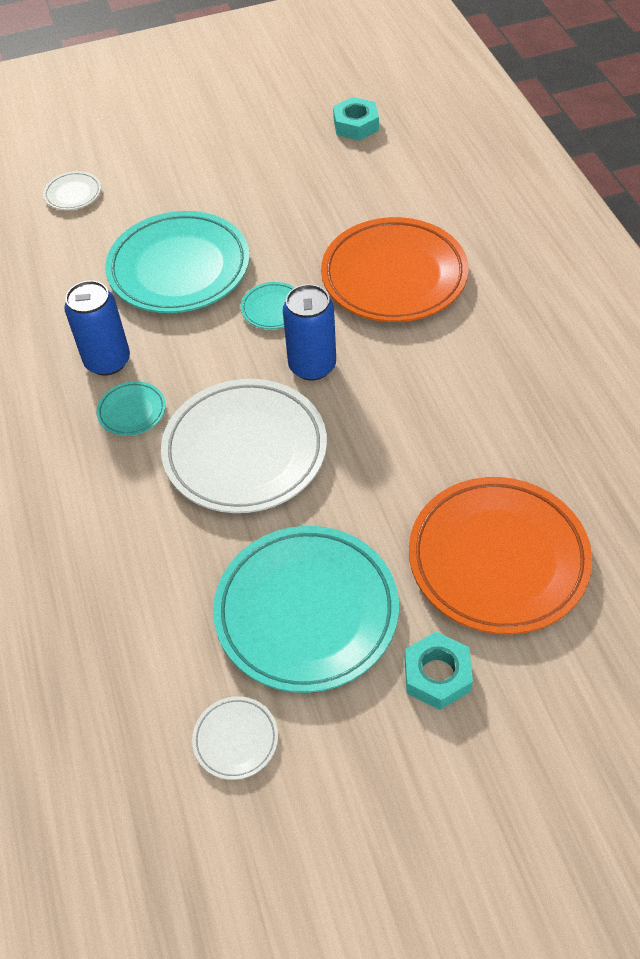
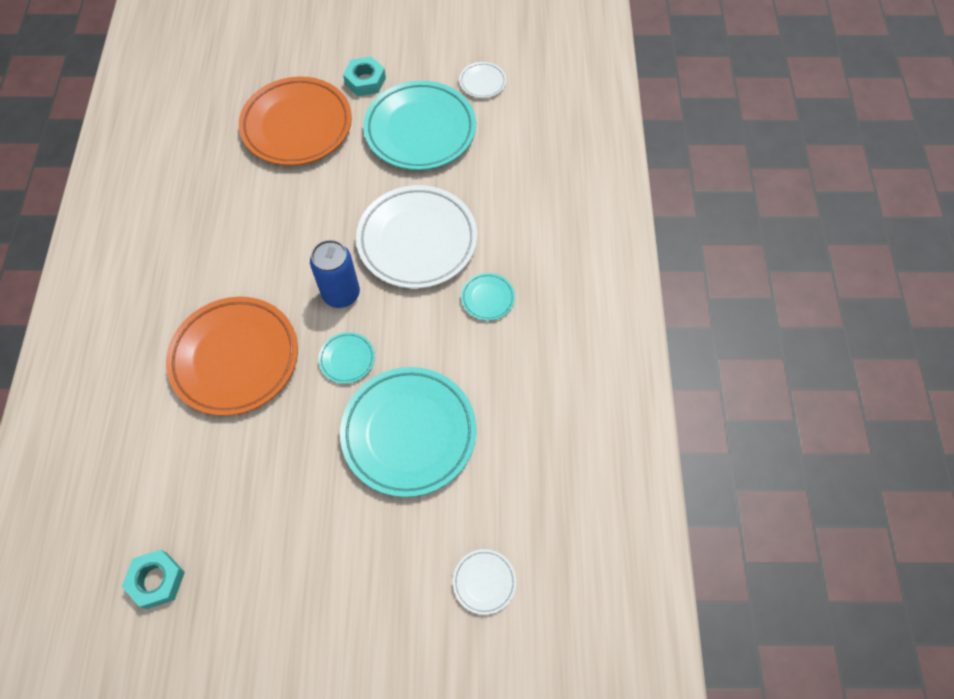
camera: 165 degrees left, 10 degrees up
blue can [64,281,130,376] -> none

